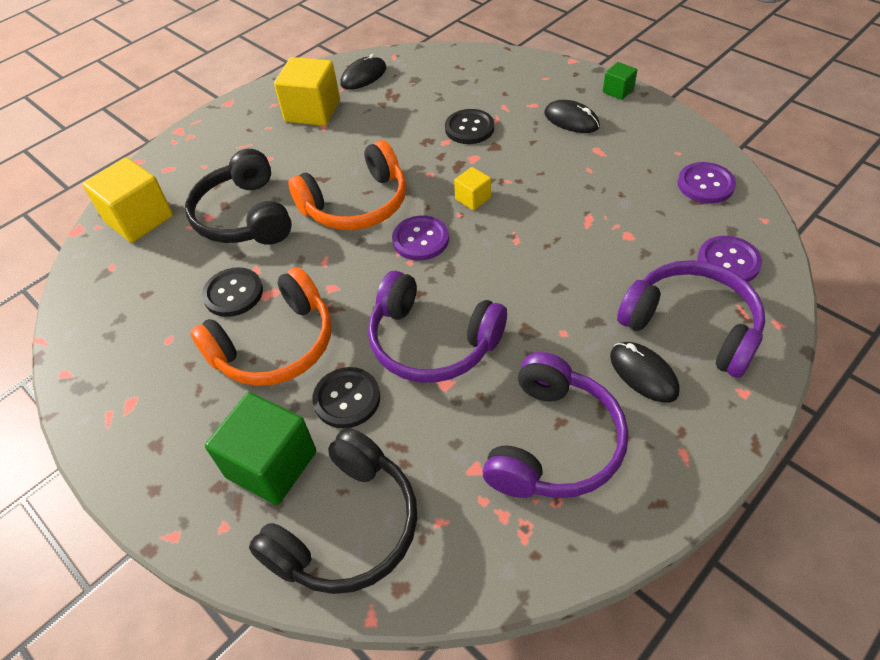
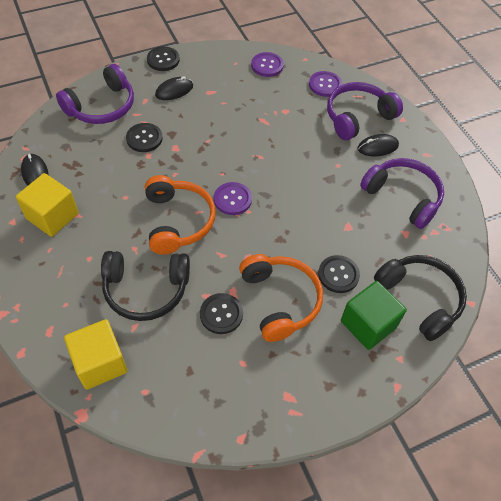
camera: 75 degrees left, 5 degrees up
purple headphones [368,271,507,383] -> purple headphones moved to [56,64,134,124]
yellow cube [454,167,491,210] -> none
green cube [603,62,637,100] -> black button [147,46,180,71]

